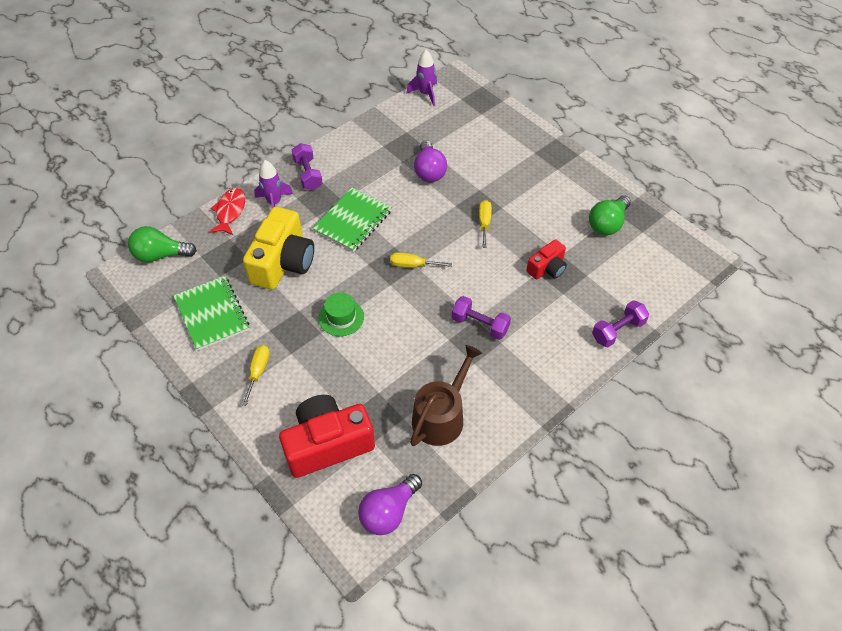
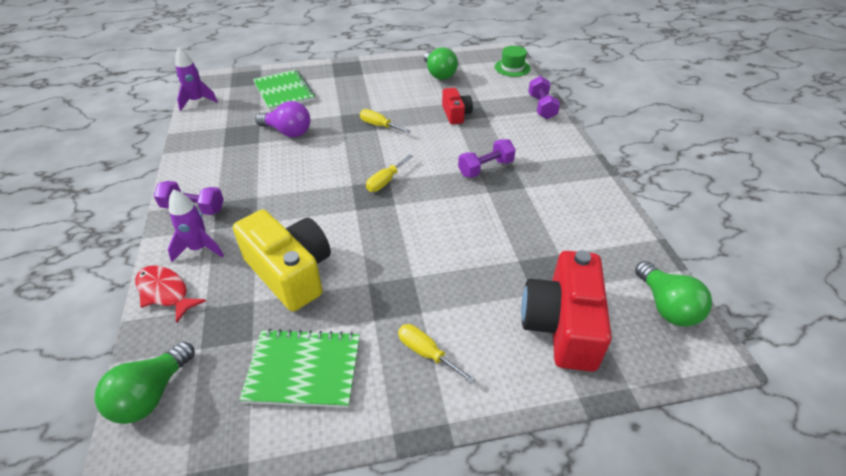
camera: 60 degrees left, 10 degrees down
green notebook [313,188,392,252] -> green notebook moved to [253,69,315,111]
green hat [319,292,364,336] -> green hat moved to [495,46,531,77]
purple light bulb [358,474,422,535] -> green light bulb [635,261,712,326]
brown watering can [410,345,482,446] -> none

